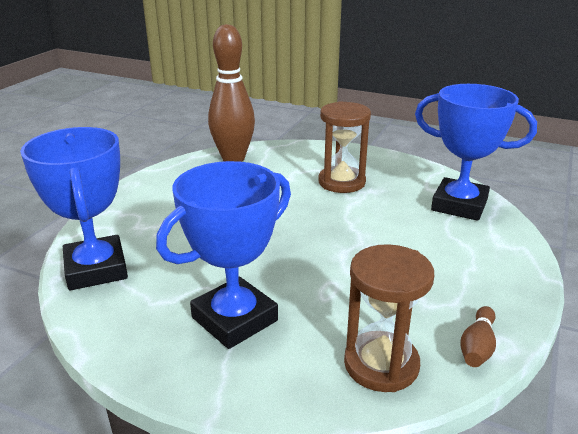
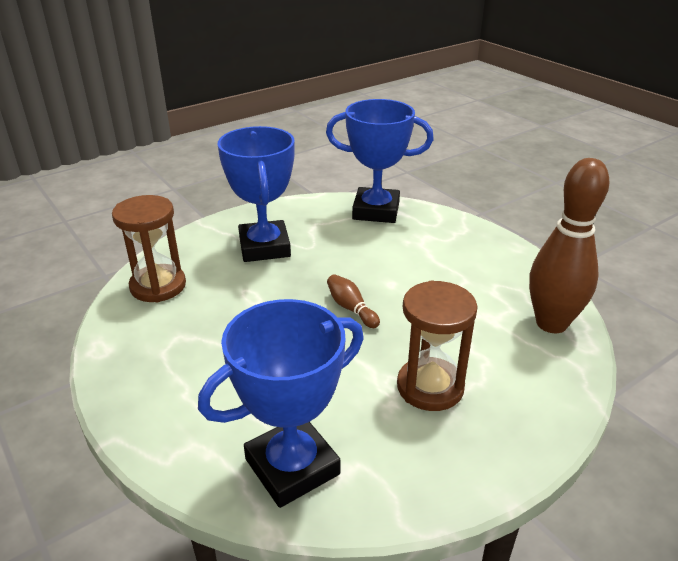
camera: 120 degrees right, 5 degrees up
brown bowling pin [461,306,496,367] -> brown bowling pin moved to [327,274,380,328]

